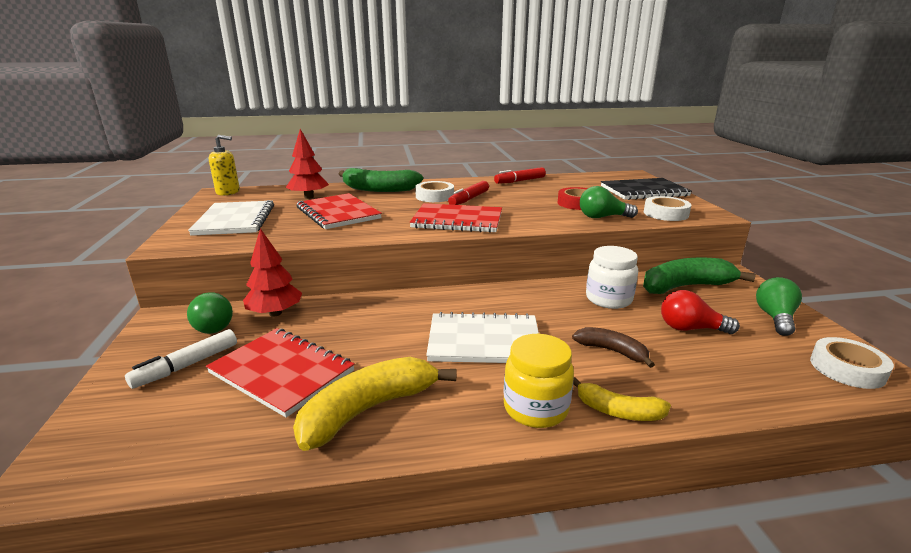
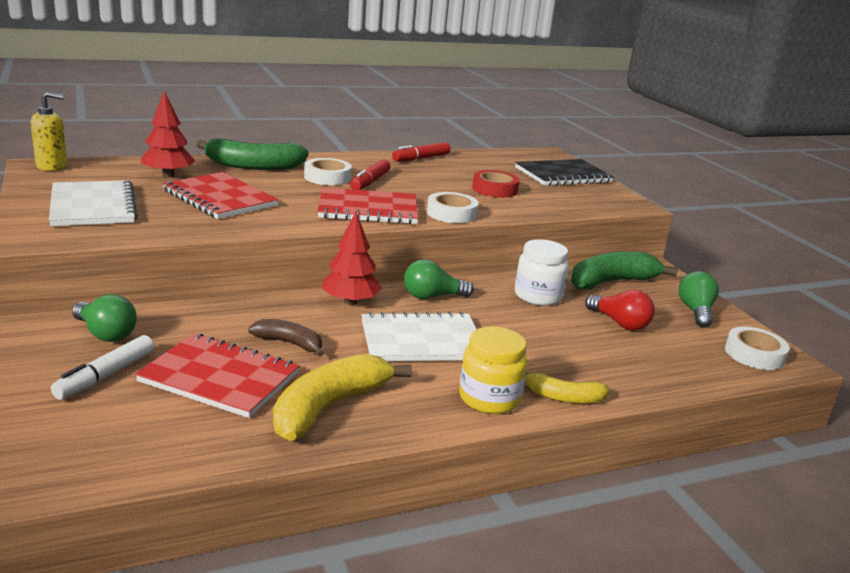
camera: 15 degrees left, 0 degrees up
red tree [243,228,302,317] -> red tree moved to [321,212,382,305]
brown banana [572,327,655,368] -> brown banana moved to [248,319,324,357]
green light bulb [580,186,638,218] -> green light bulb moved to [404,259,474,299]
white tape [644,196,692,221] -> white tape moved to [427,192,479,223]
red light bulb [661,290,740,334] -> red light bulb turned 135 degrees counterclockwise [585,290,655,331]

